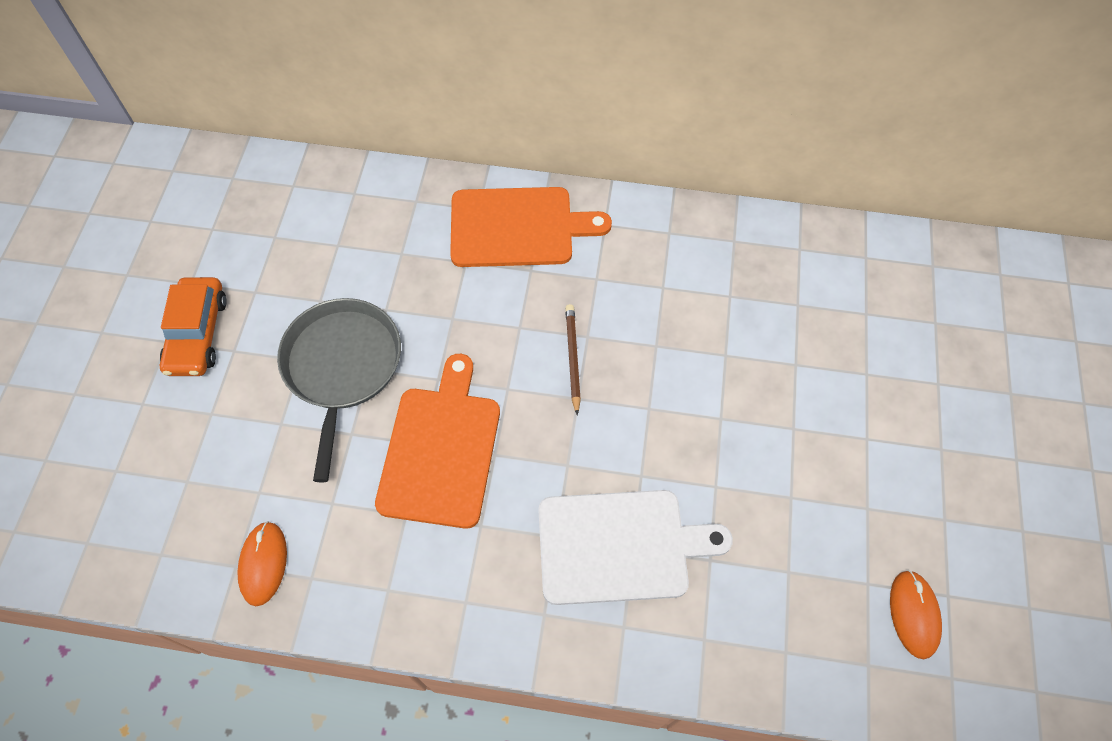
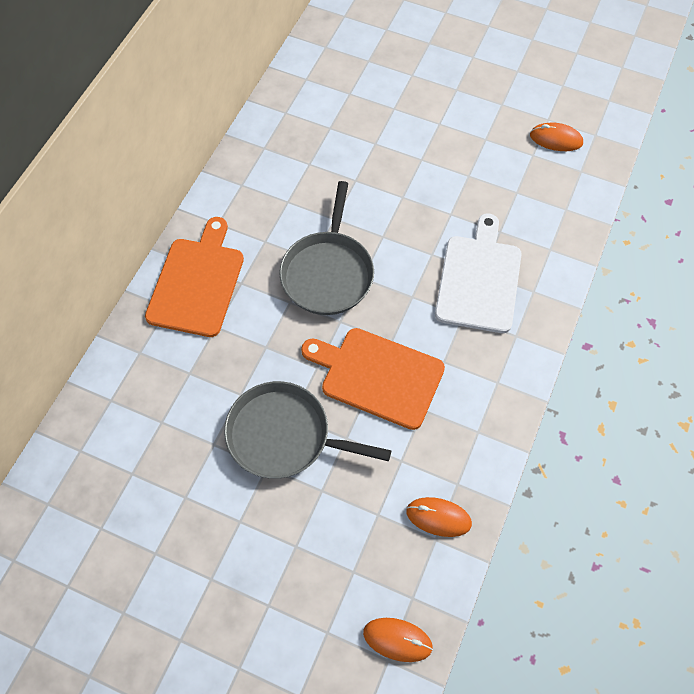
camera: 75 degrees left, 0 degrees up
orange car [160,277,227,376] -> none
brown pencil [565,304,581,416] -> grey pan [279,181,374,315]
none -> orange mouse [363,618,433,662]

